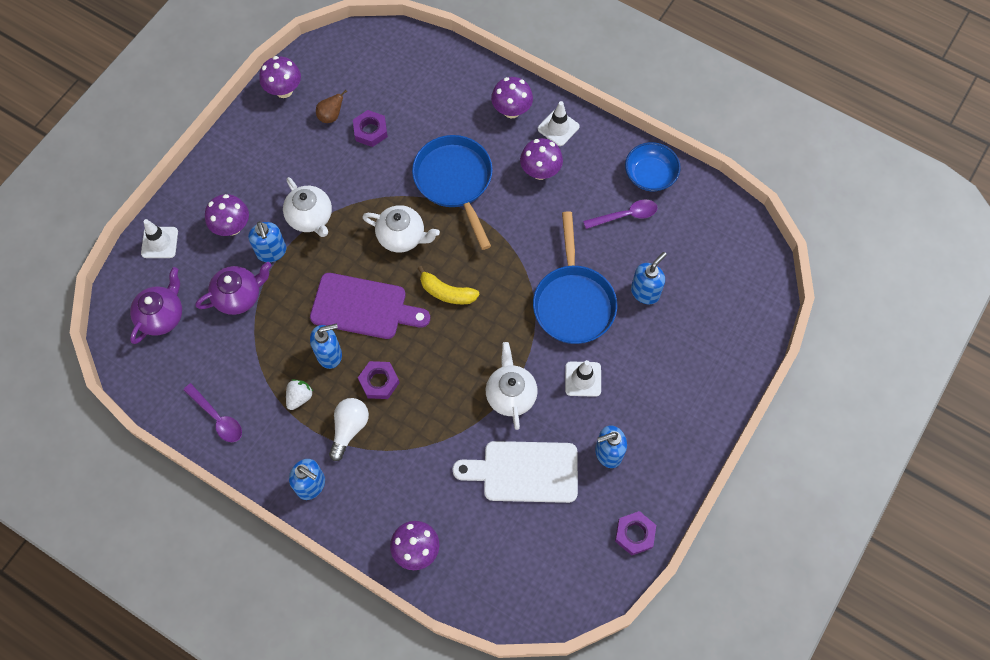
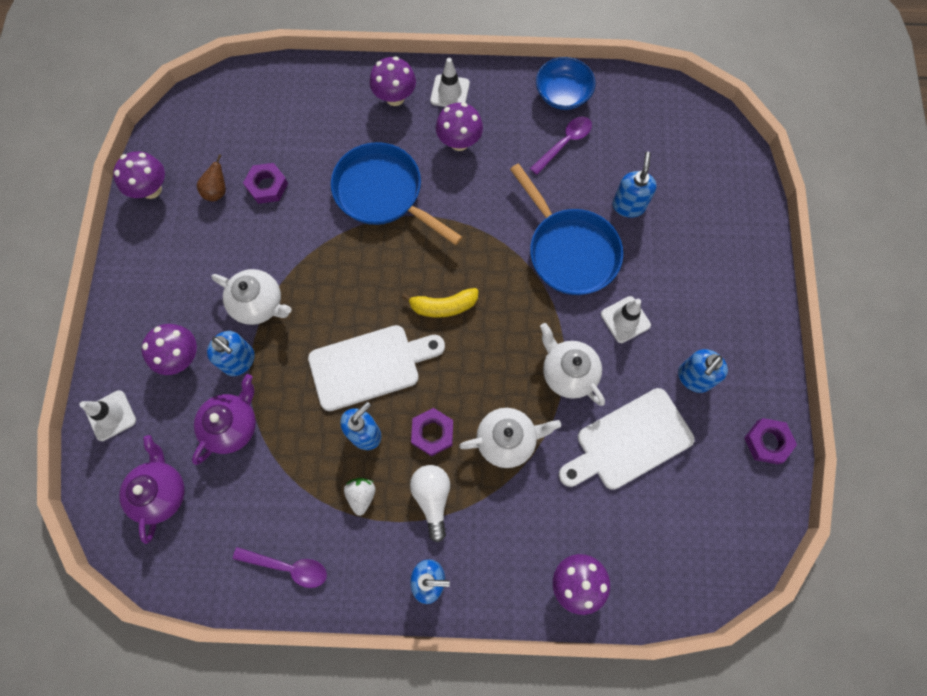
camera: 30 degrees left, 5 degrees up
purple cutting board [310,273,430,339] -> white cutting board [308,325,445,411]
white teapot [362,205,440,252] -> white teapot moved to [459,408,561,468]

